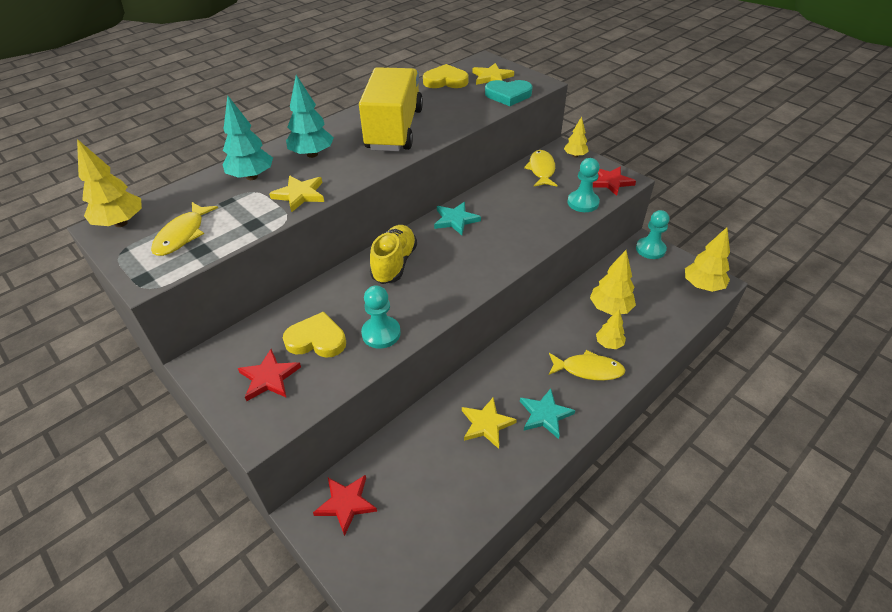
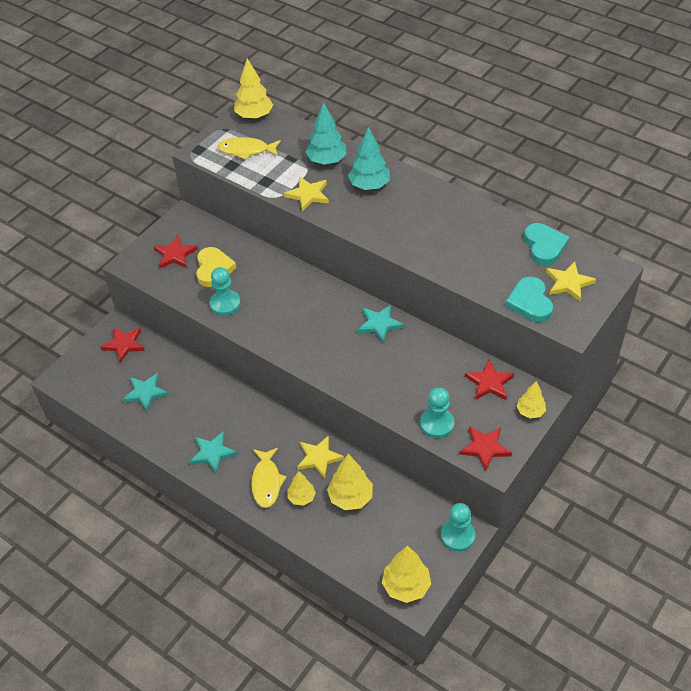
camera: 80 degrees right, 5 degrees up
yellow truck [359,67,423,151] -> none
yellow shoe [370,225,417,284] -> none
yellow heart [423,64,468,88] -> turquoise heart [524,223,569,265]
yellow star [462,397,517,449] -> yellow star moved to [297,435,344,479]
yellow fish [524,150,558,186] -> red star [465,360,515,400]
none -> turquoise star [122,373,169,411]

